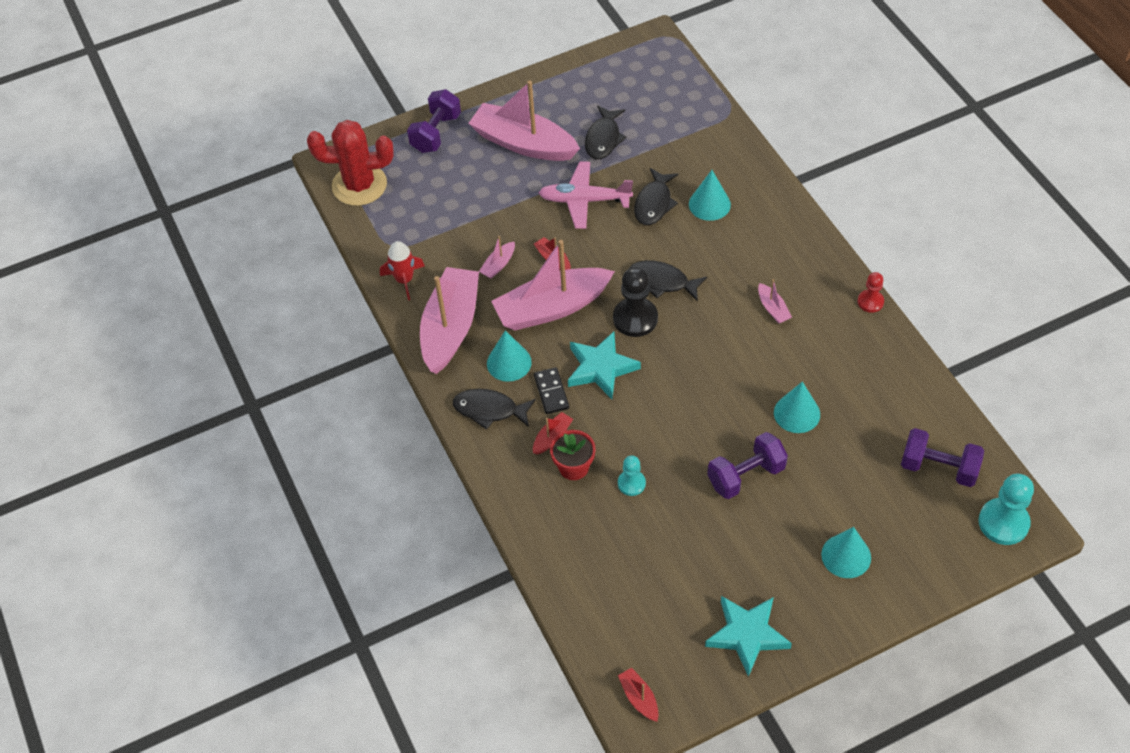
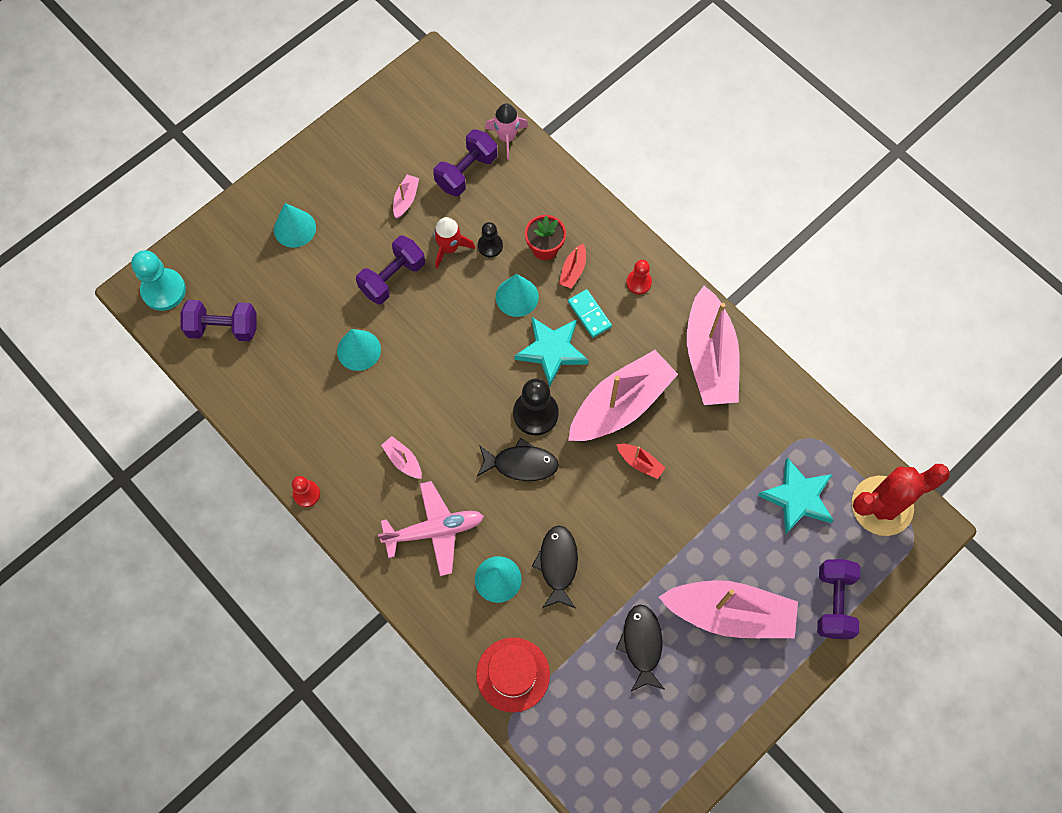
camera: 160 degrees right, 15 degrees up
red rocket [380,241,425,300] -> red rocket moved to [434,217,475,269]
black fish [453,389,536,430] -> red pawn [626,260,652,294]
pink boat [479,236,515,279] -> pink boat moved to [393,175,419,218]
turquoise cone [487,330,532,382] -> turquoise cone moved to [496,274,539,317]
black domino [534,367,569,414] -> turquoise domino [568,289,612,338]
pink plane [539,162,633,229] -> pink plane moved to [378,481,484,576]
turquoise pawn [618,455,646,496] -> black pawn [478,222,503,257]
red boat [618,668,659,722] -> none
turquoise star [705,596,792,677] -> turquoise star moved to [758,458,834,534]
none -> purple dumbbell [433,129,497,196]
none -> red hat [476,637,550,713]
none -> pink rocket [485,103,528,159]

